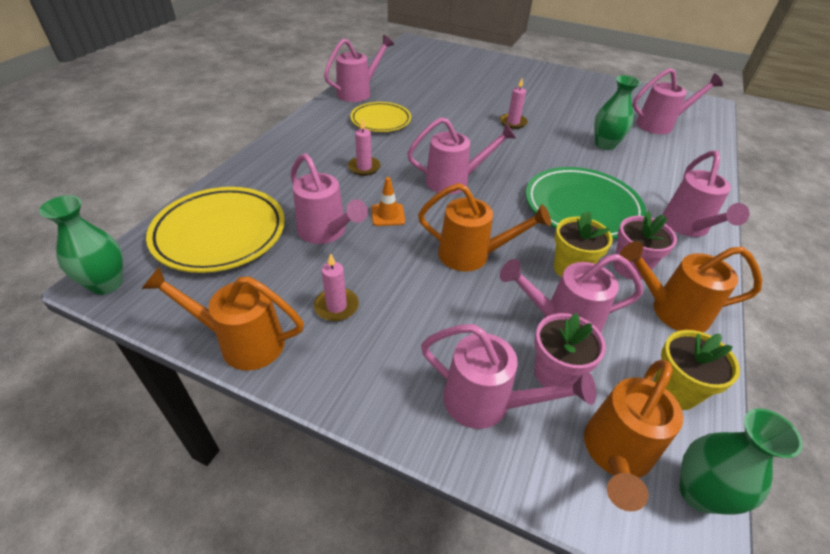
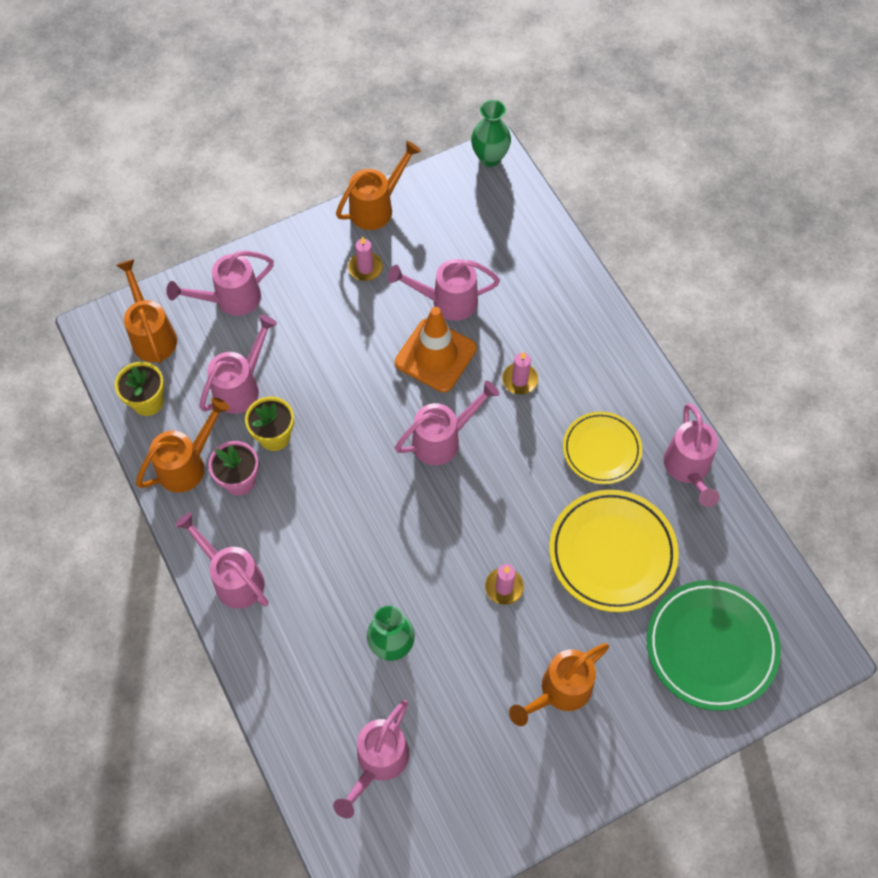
camera: 130 degrees right, 20 degrees up
yellow plate [146,187,285,273] -> yellow plate moved to [549,490,679,612]
orange traffic cone [371,177,405,226] -> orange traffic cone [395,307,477,392], size x2.05
pink watering can [407,117,516,194] -> pink watering can turned 150 degrees counterclockwise [395,380,499,465]
orange watering can [418,183,551,271] -> orange watering can moved to [509,643,609,726]
green plate [526,167,646,239] -> green plate moved to [647,580,781,711]
pink flower pot [534,313,606,387] -> none
green vase [680,408,803,515] -> none

